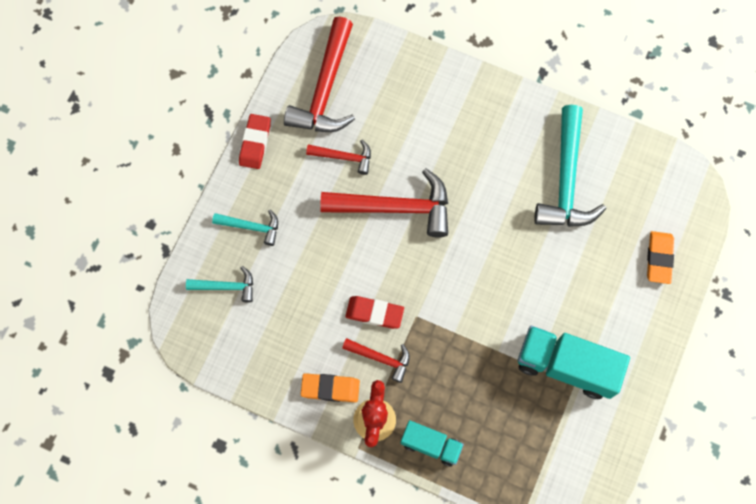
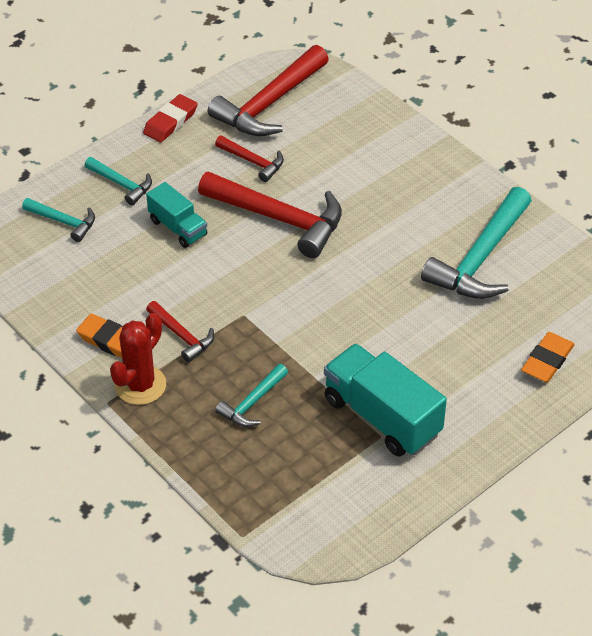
camera: 25 degrees right, 25 degrees down
red eraser [345,296,404,329] -> none
turquoise truck [400,420,464,467] -> turquoise truck moved to [146,182,207,248]
none -> turquoise hammer [215,364,288,427]

